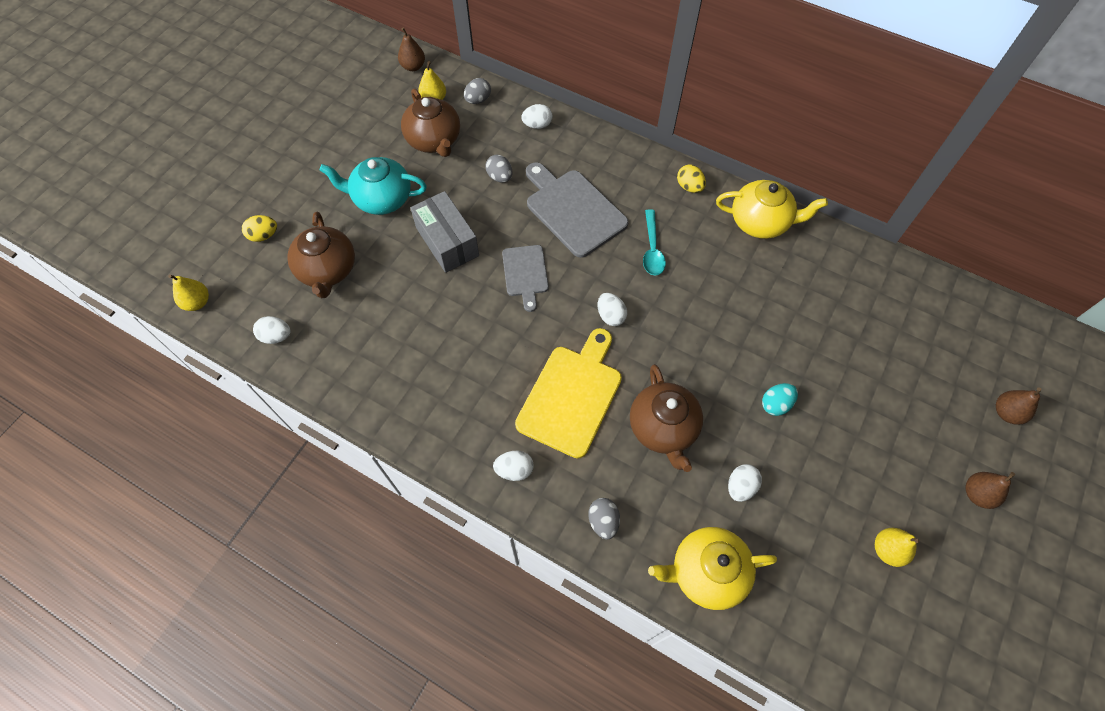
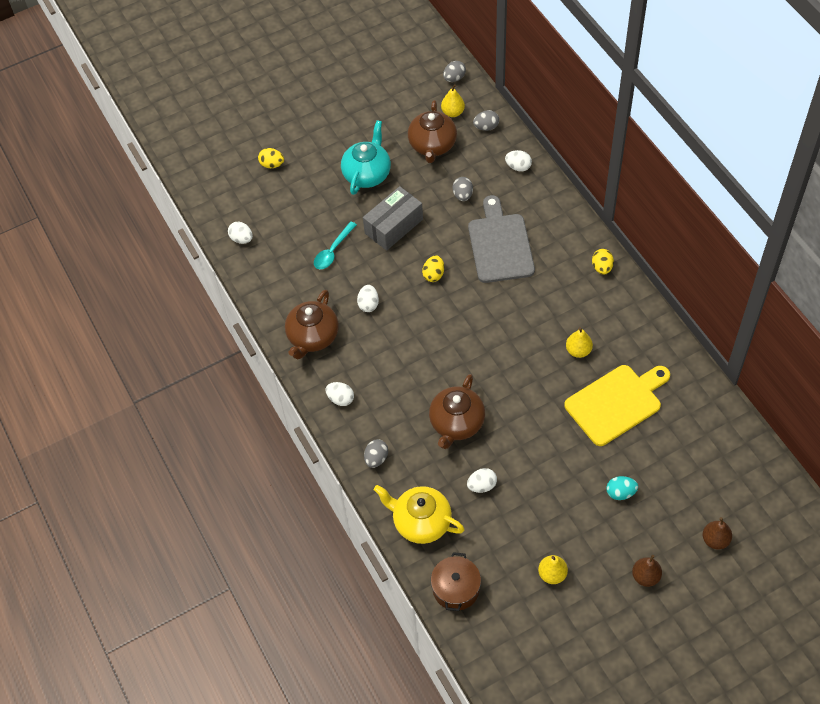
camera: 35 degrees right, 5 degrees down
yellow pear [168,274,209,311] -> yellow pear moved to [566,327,593,358]
brown teapot [287,212,355,298] -> brown teapot moved to [285,290,339,359]
turquoise teapot [319,157,427,215] -> turquoise teapot turned 75 degrees clockwise [341,120,391,195]
brown pear [398,28,425,71] -> grey egg [443,61,466,82]
grey box [410,191,479,273] -> grey box turned 45 degrees clockwise [363,186,423,251]
grey cutting board [502,245,549,312] -> yellow egg [422,255,444,282]
yellow cutting board [515,328,622,459] -> yellow cutting board moved to [564,365,670,446]
white egg [598,293,627,326] -> white egg moved to [357,285,379,312]
turquoise spoon [643,209,666,276] -> turquoise spoon moved to [314,221,357,269]
yellow teapot [716,180,828,239] -> none
turquoise egg [762,383,798,416] -> turquoise egg moved to [606,476,638,500]
none -> brown pot [431,552,481,611]

